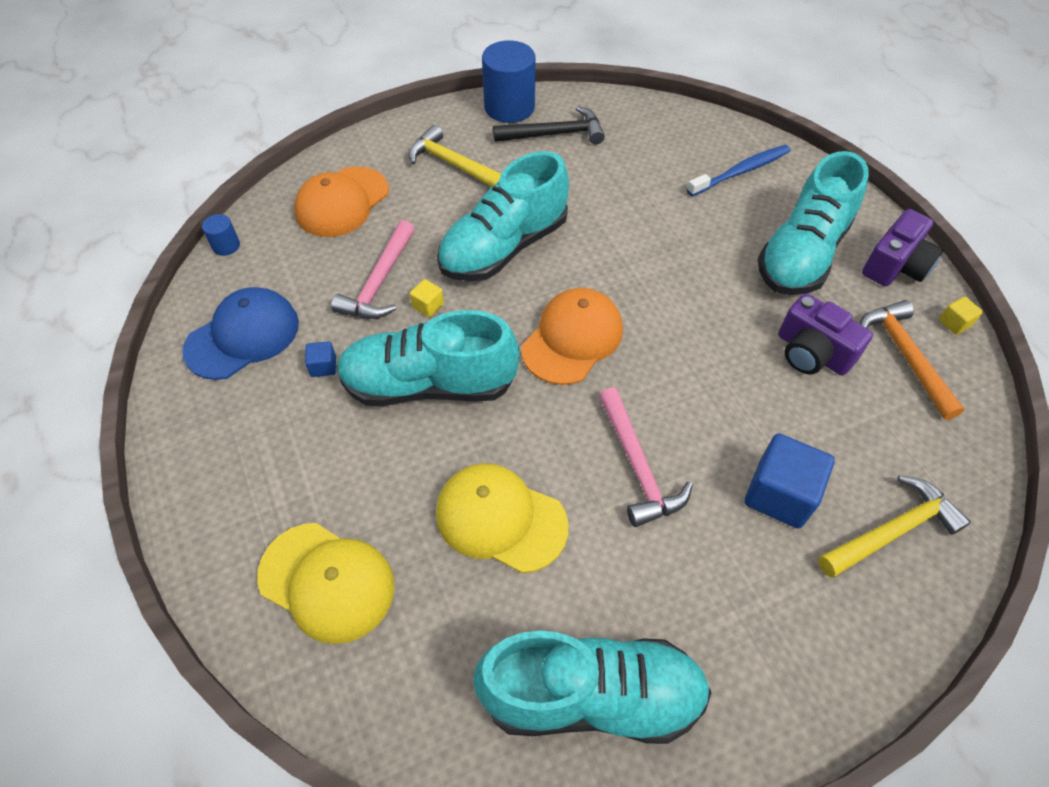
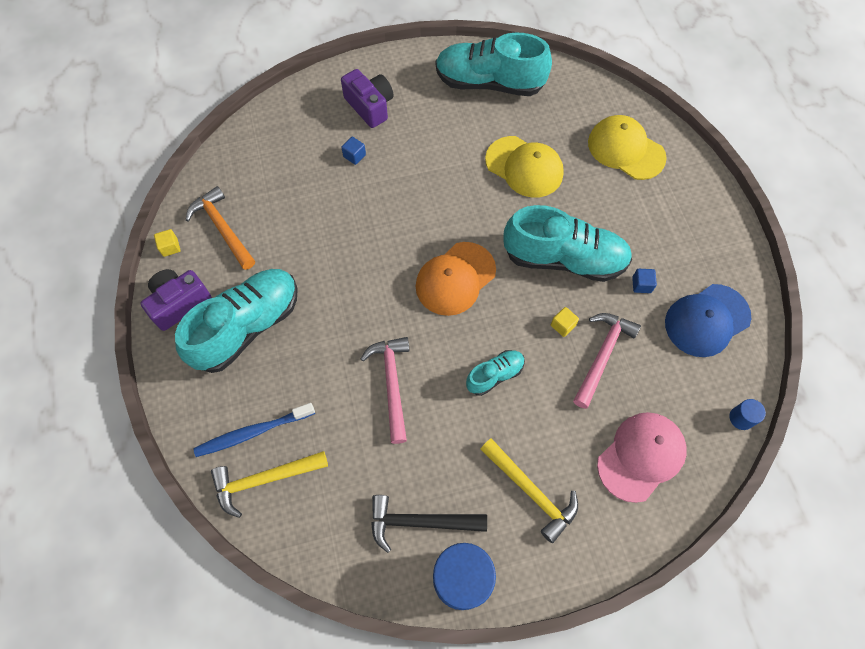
camera: 170 degrees left, 10 degrees up
orange cap [294,166,389,237] -> pink cap [597,412,687,503]
turquoise shoe [437,151,569,282] -> turquoise shoe [466,350,525,396], size x0.49
pink hammer [599,387,693,527] -> pink hammer moved to [361,337,410,444]
blue cube [744,433,835,529] -> blue cube [341,137,366,165], size x0.47
purple camera [778,293,873,376] -> purple camera moved to [341,69,393,128]
yellow hammer [818,476,971,577] -> yellow hammer moved to [211,451,328,518]
orange hammer [860,300,965,420] -> orange hammer turned 150 degrees clockwise [186,186,255,270]

